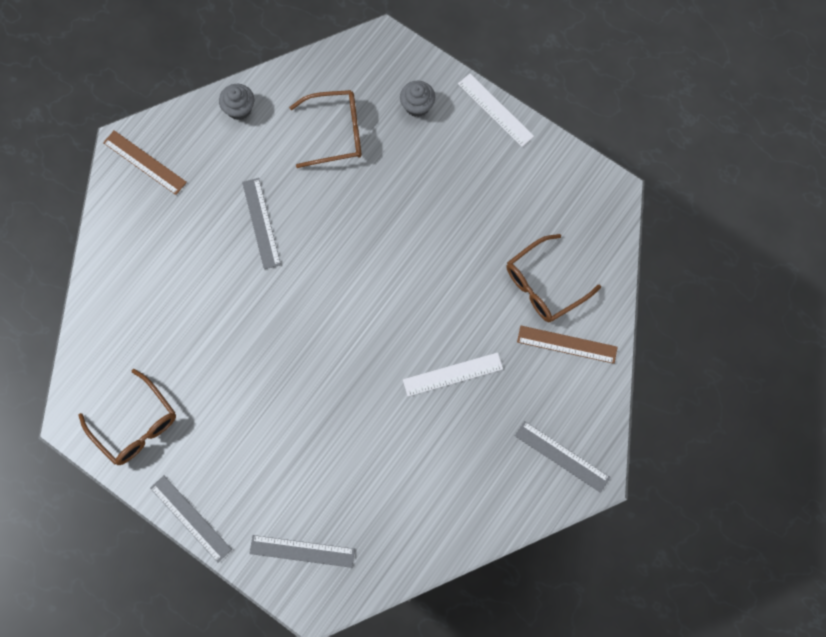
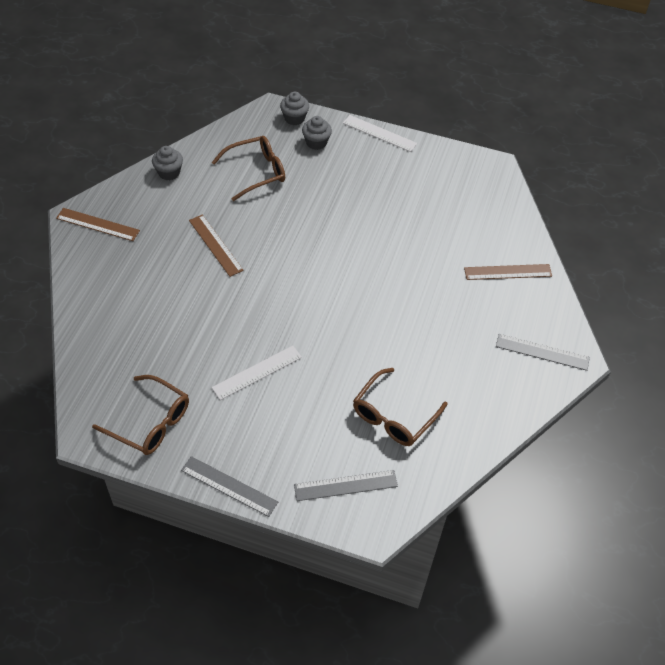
camera: 20 degrees left, 20 degrees down
grey ruler [242,178,281,269] -> brown ruler [189,215,244,277]
white ruler [403,352,503,396] -> white ruler moved to [212,346,302,400]
brown glasses [506,234,601,322] -> brown glasses moved to [353,368,448,446]
none -> grey cupcake [280,92,309,125]

